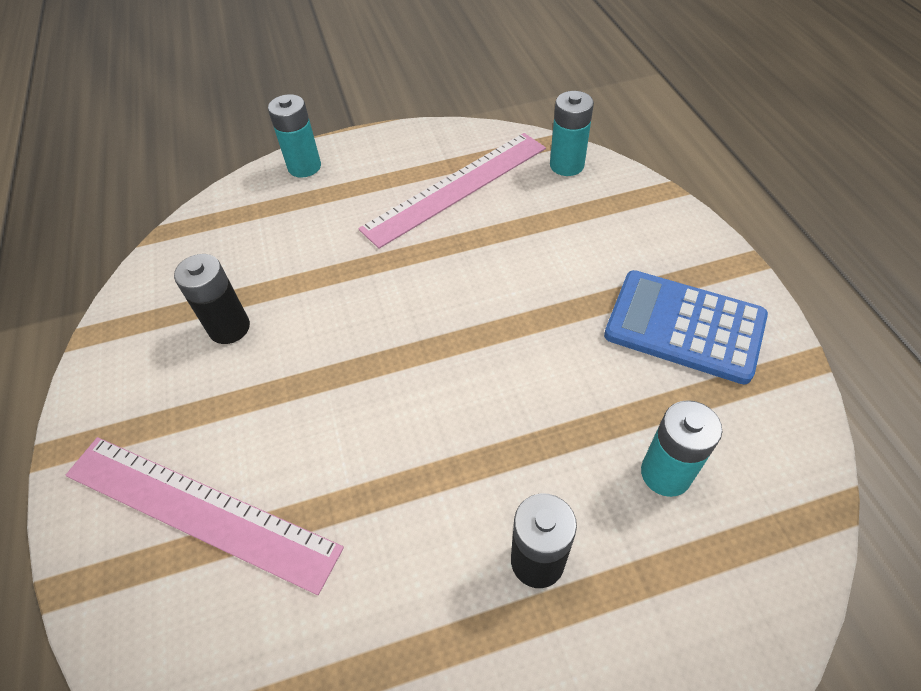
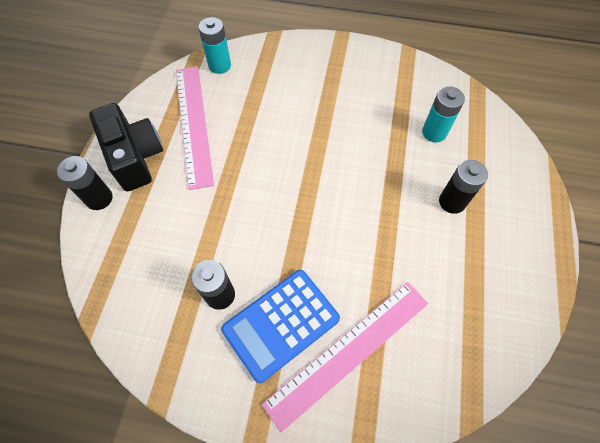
camera: 65 degrees left, 10 degrees up
turquoise battery [268,94,321,178] -> black battery [57,156,113,210]
blue calculator [604,270,768,384] -> blue calculator moved to [221,270,340,383]
none -> black camera [89,103,163,192]

